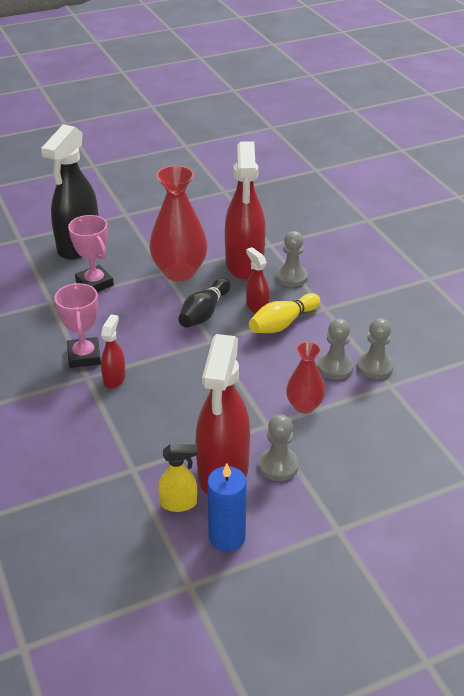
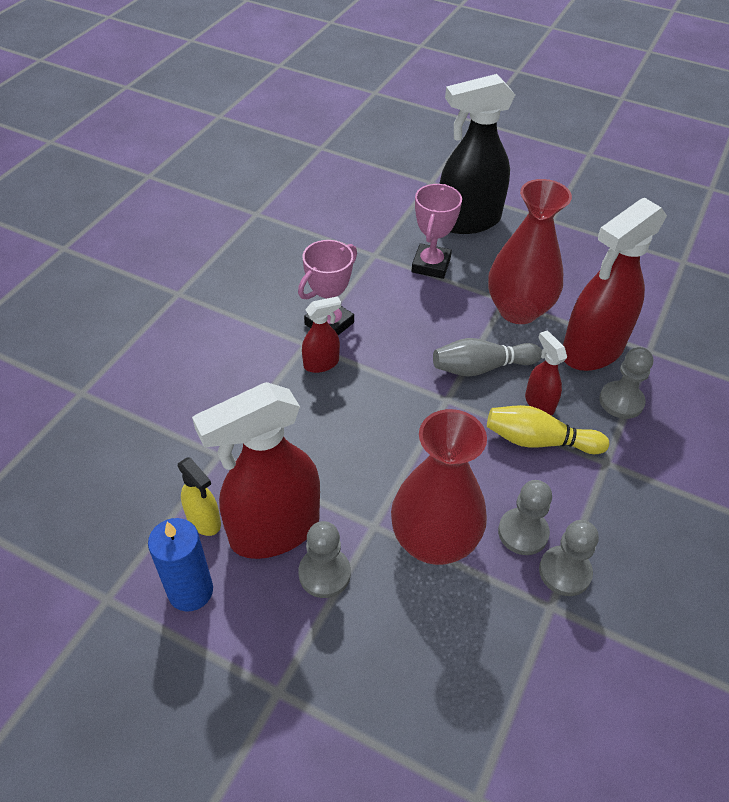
camera: 50 degrees right, 10 degrees up
black bowling pin [178,278,230,328] -> grey bowling pin [433,338,542,376]
red spray bottle [246,247,270,313] -> red spray bottle turned 45 degrees counterclockwise [525,330,567,416]
red vase [286,342,325,414] -> red vase [391,409,487,565], size x1.76

